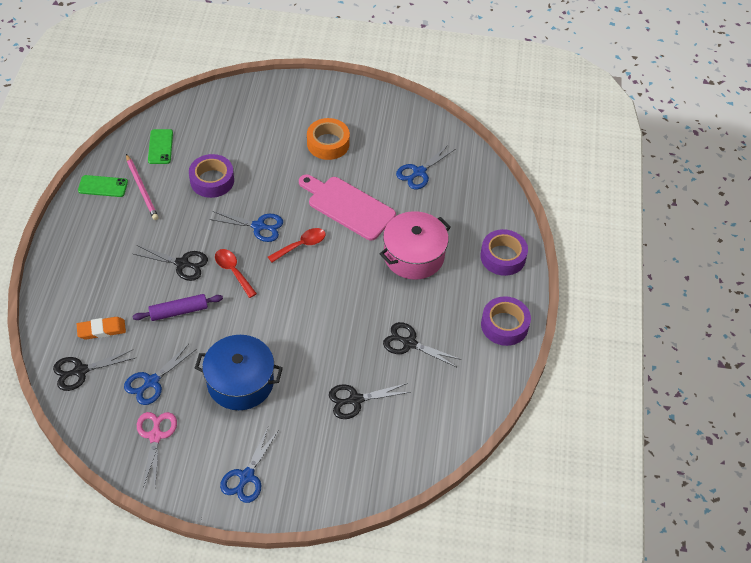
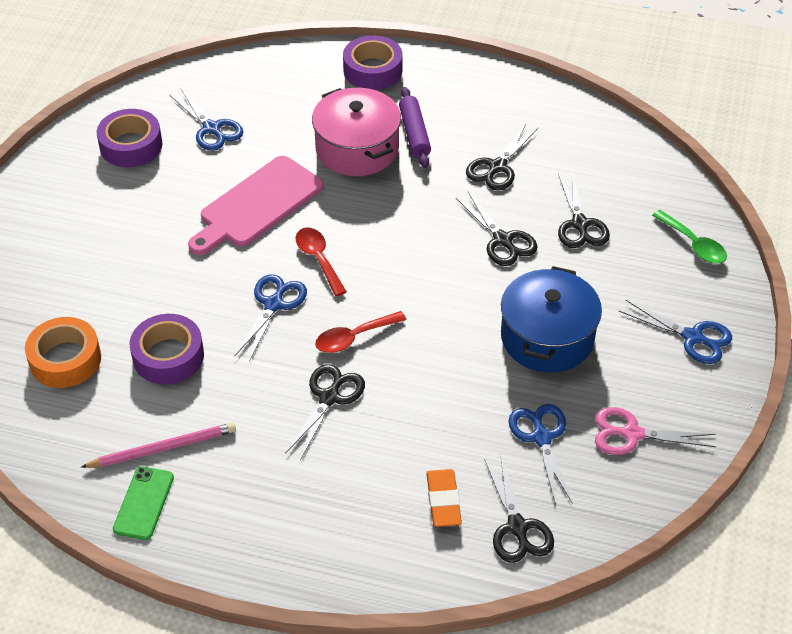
camera: 80 degrees left, 5 degrees down
blue scissors [124,344,197,405] -> blue scissors turned 150 degrees counterclockwise [509,404,573,505]
purple rolling pin [133,294,223,321] -> purple rolling pin moved to [399,87,431,168]
green phone [148,129,173,164] -> none
orange tape [307,118,350,160] -> orange tape moved to [25,317,101,388]
purple tape [481,296,531,346] -> purple tape moved to [97,109,162,167]
none -> black scissors [456,192,538,266]
none -> green spoon [652,210,727,263]

